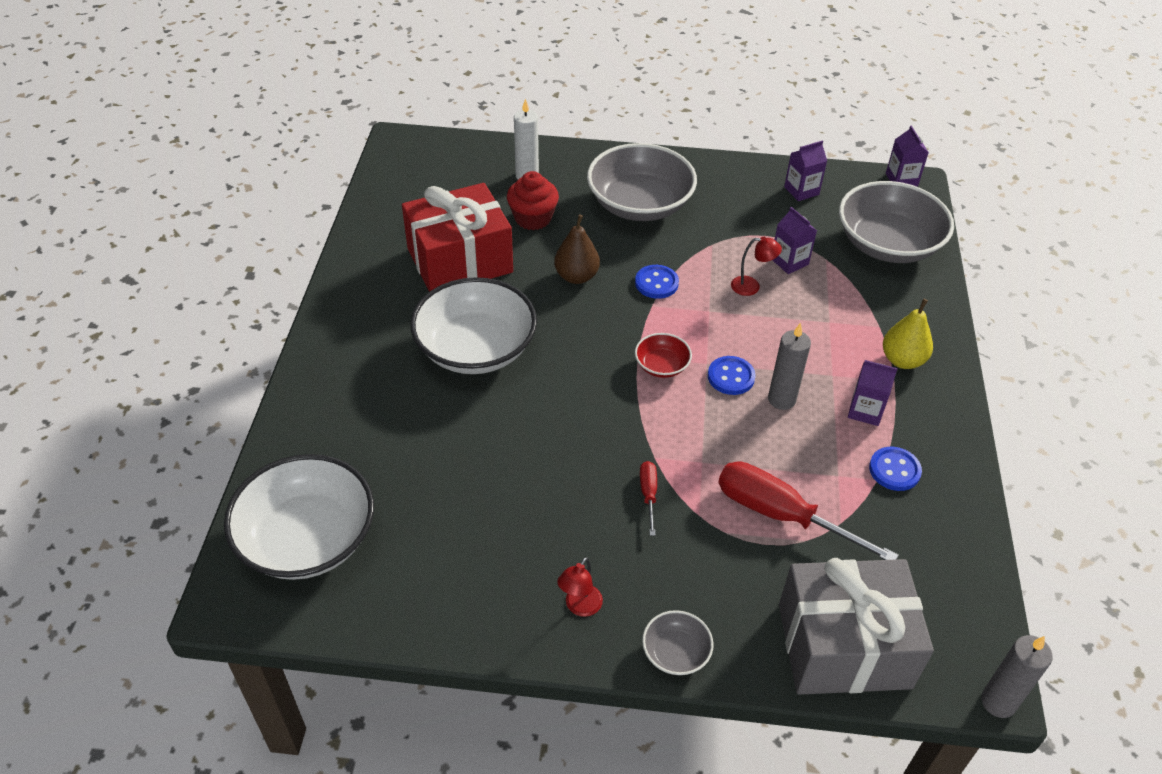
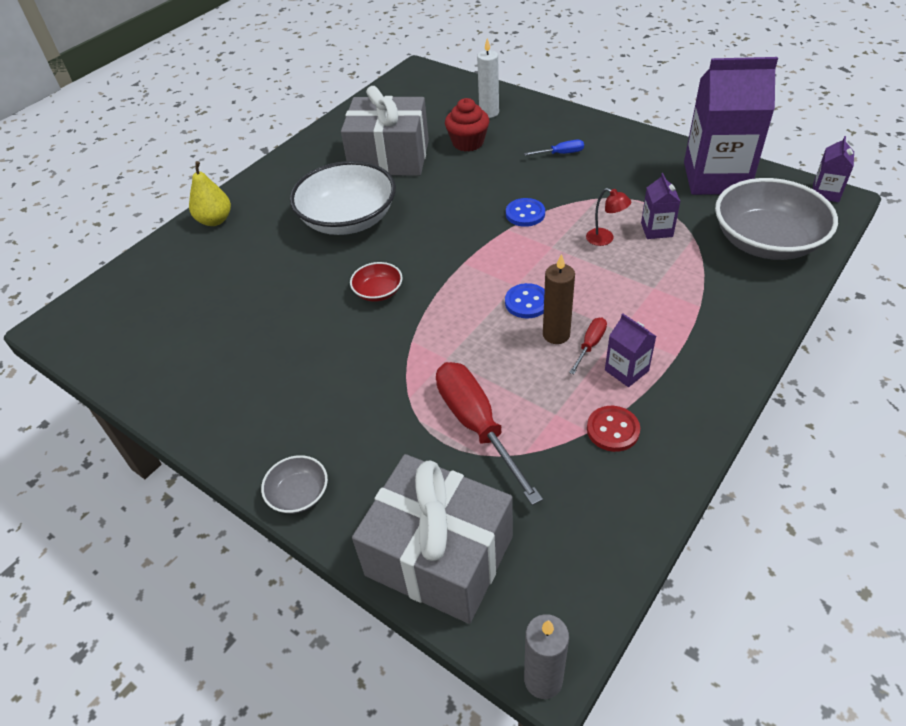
camera: 35 degrees right, 0 degrees up
white bowl [224,454,374,580] -> none
red gift [402,183,513,292] -> grey gift [341,86,429,176]
brown pear [554,214,600,284] -> none
red lamp [557,557,603,617] -> none
grey bowl [587,143,697,221] -> blue screwdriver [524,140,584,156]
red bowl [635,333,692,378] -> red bowl moved to [350,262,403,302]
red screwdriver [640,461,657,536] -> red screwdriver moved to [569,317,607,375]
grey candle [768,323,811,410] -> brown candle [543,254,575,344]
purple carton [784,140,827,201] -> purple carton [684,57,778,195], size x2.27
blue button [869,447,922,491] -> red button [587,406,640,452]
yellow pear [883,299,933,369] -> yellow pear moved to [189,161,231,226]

